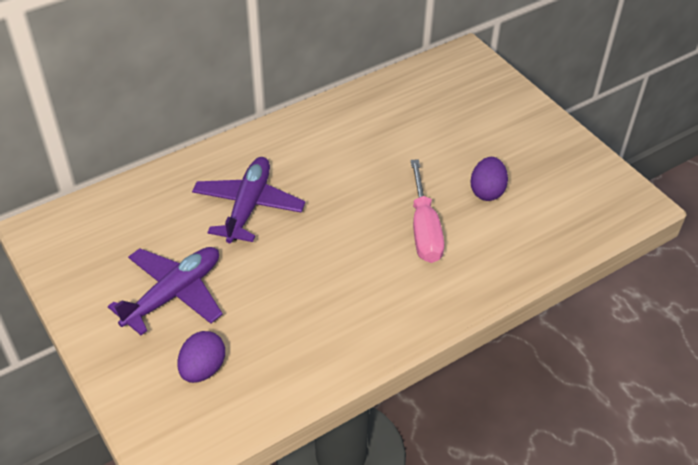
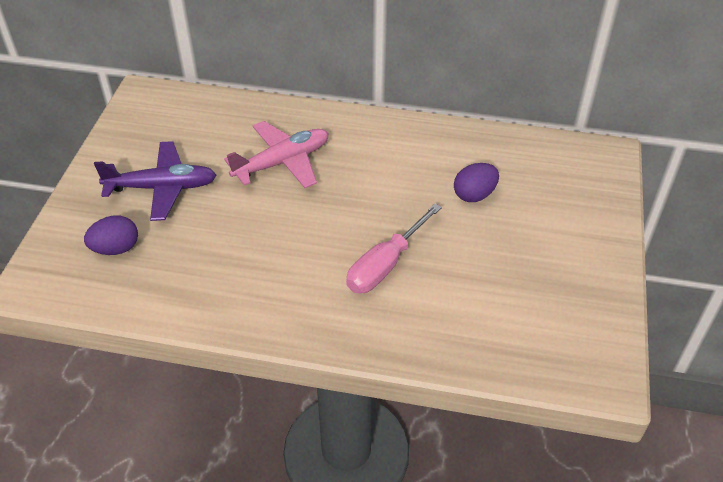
camera: 45 degrees right, 0 degrees up
purple plane [192,157,305,243] -> pink plane [224,121,329,188]
purple egg [470,157,508,201] -> purple egg moved to [454,163,499,202]

